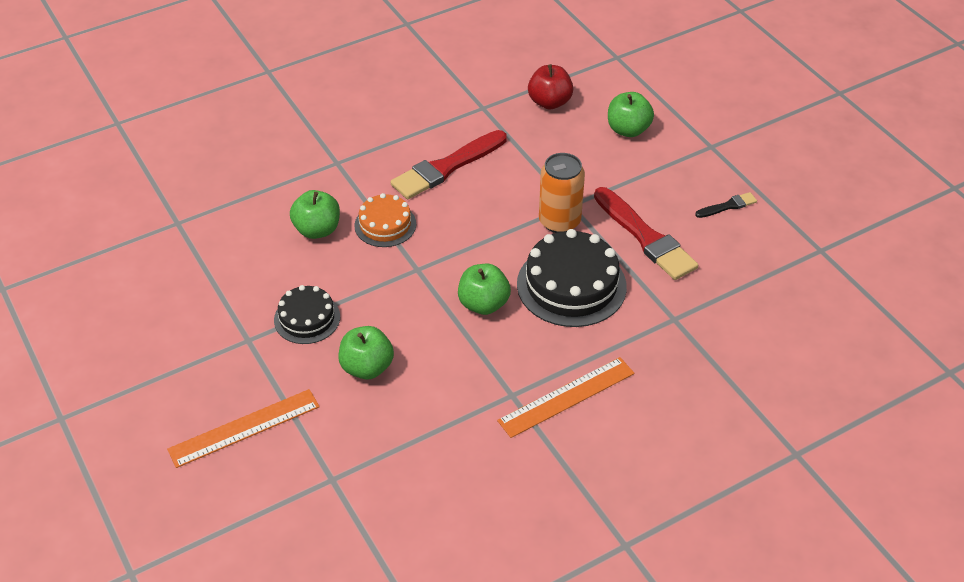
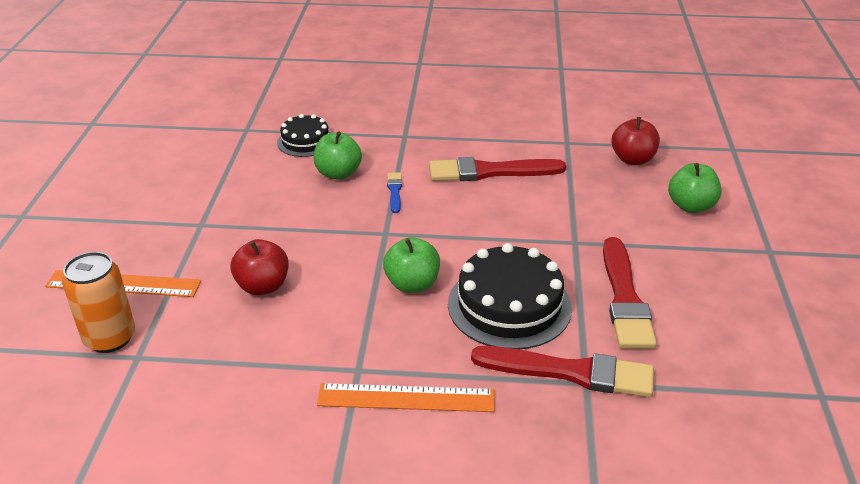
camera: 35 degrees right, 10 degrees down
black cake [274,285,340,344] -> black cake moved to [277,114,330,157]
green apple [339,326,394,379] -> red apple [230,239,289,295]
orange cake [354,193,416,247] -> blue brush [387,172,402,213]
orange can [539,153,585,233] -> orange can moved to [62,252,135,353]
black brush [695,192,757,218] -> none
none -> red brush [471,346,654,397]

